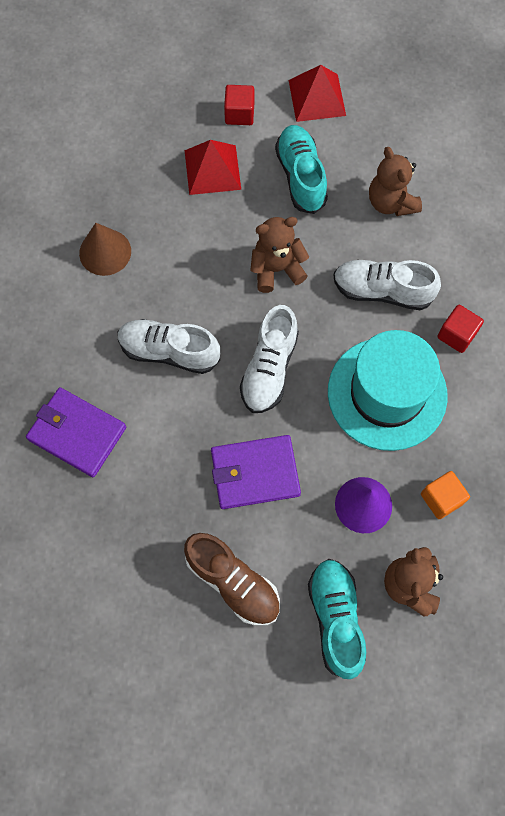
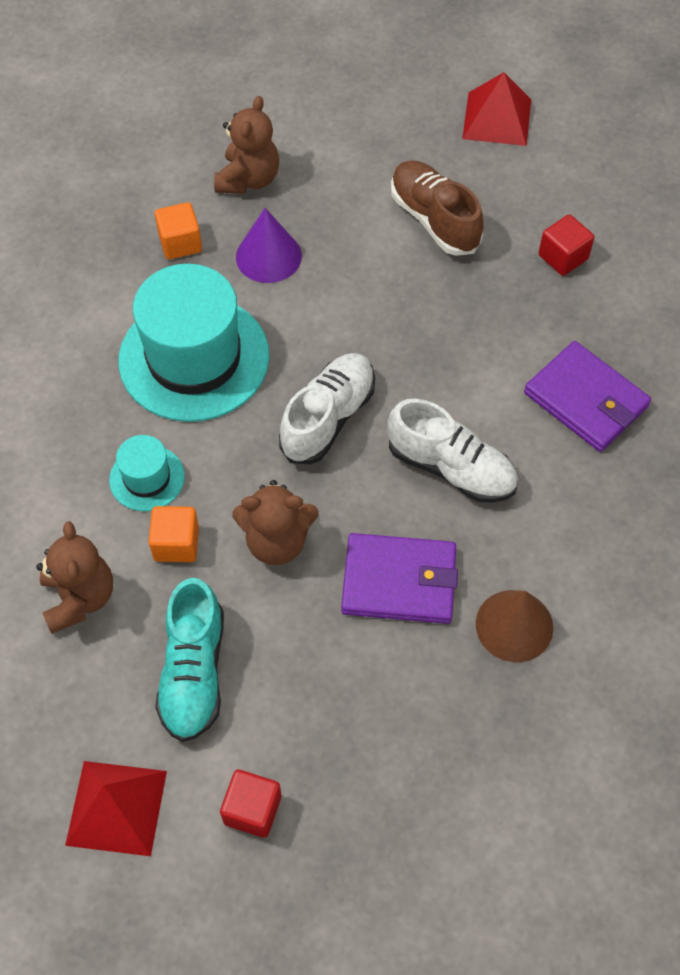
camera: 165 degrees left, 10 degrees down
red pyramid [185,140,241,195] -> red pyramid moved to [462,72,531,146]
purple wallet [211,435,301,509] -> purple wallet moved to [341,533,458,624]
turquoise shoe [308,559,366,679] -> none
white shoe [333,260,441,310] -> turquoise hat [109,435,185,511]
red cube [437,305,484,353] -> red cube moved to [539,214,594,276]
none -> orange cube [149,506,199,562]

